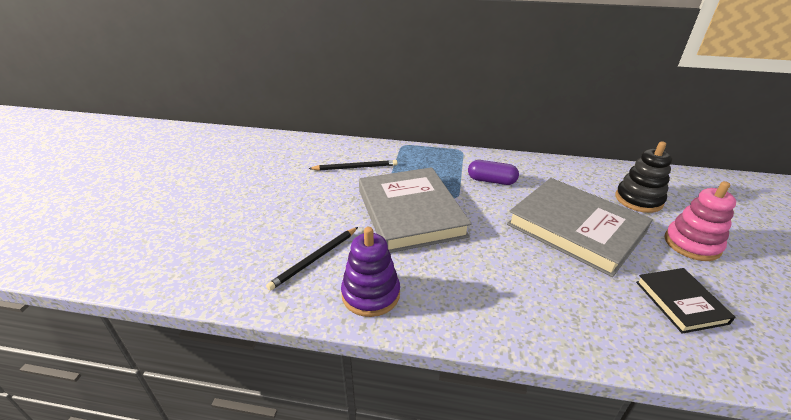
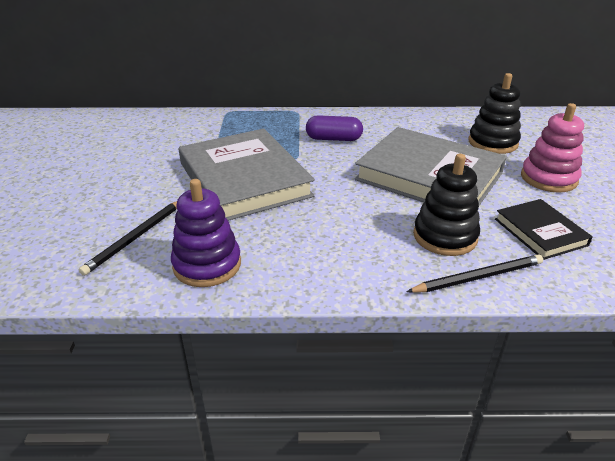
camera: 10 degrees left, 0 degrees up
black pencil [308,160,397,171] -> black pencil moved to [406,254,543,293]
none -> black stacking toy [413,154,480,256]

